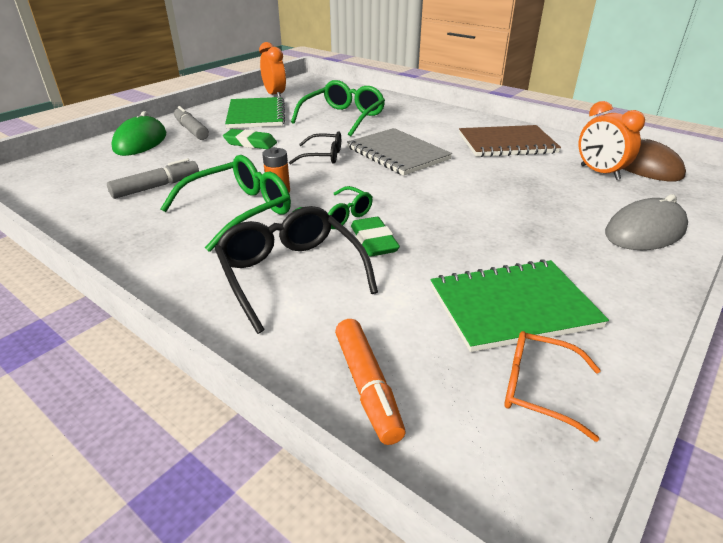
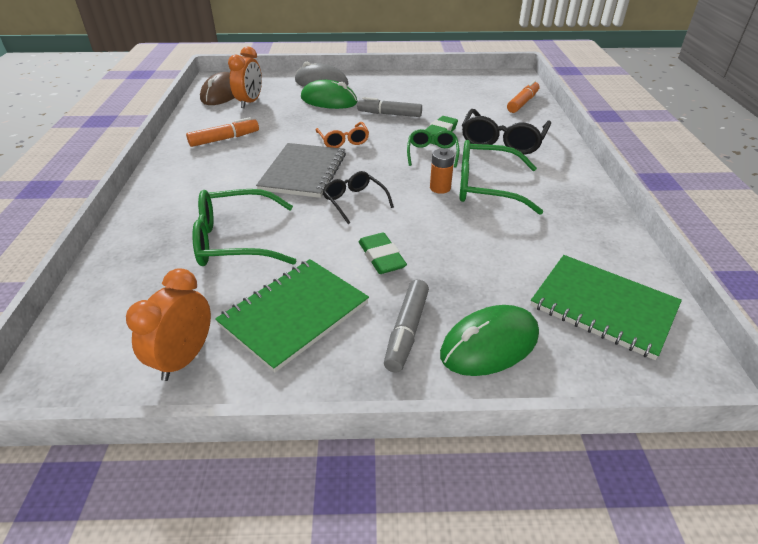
camera: 130 degrees left, 5 degrees up
grey marker [107,158,199,199] -> grey marker moved to [357,97,422,117]
green notebook [431,259,609,352] -> green notebook moved to [531,255,682,360]
brown notebook [459,125,561,157] -> orange marker [186,117,259,147]
orange glasses [504,331,601,442] -> orange glasses moved to [316,122,369,148]
none -> green mouse [301,80,358,109]

